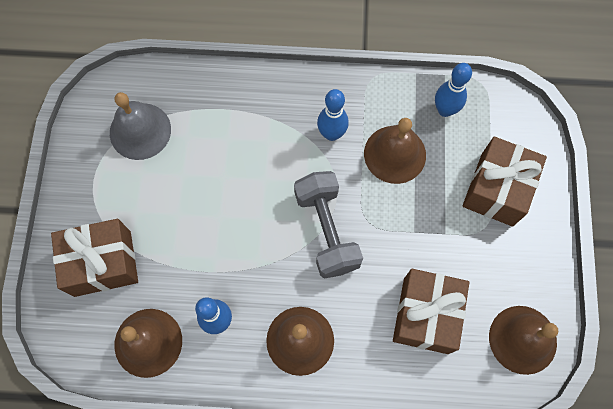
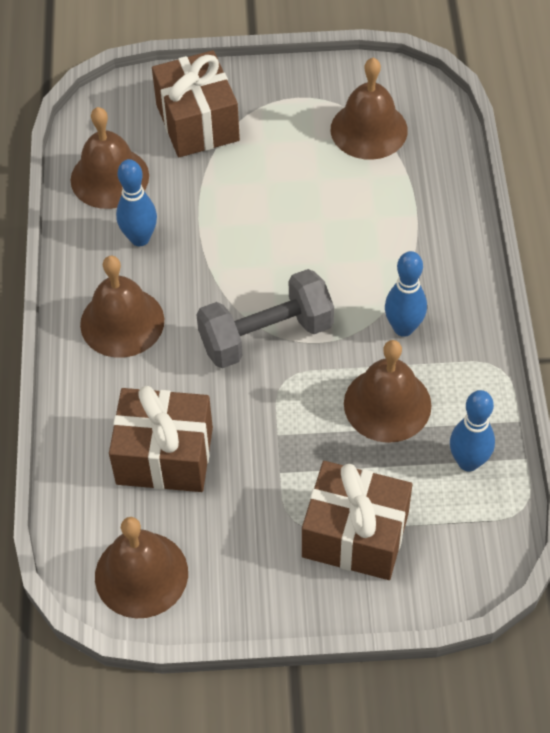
camera: 85 degrees right, 15 degrees down
grey bell [110,92,171,160] -> brown bell [331,58,408,160]

